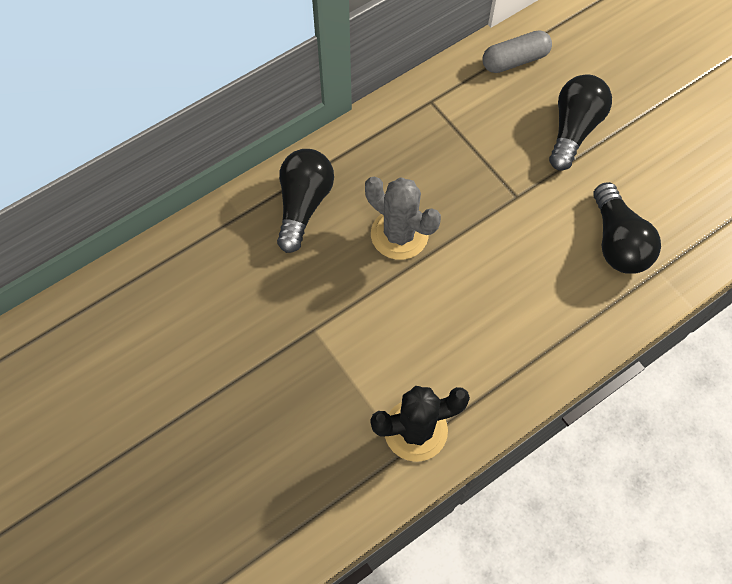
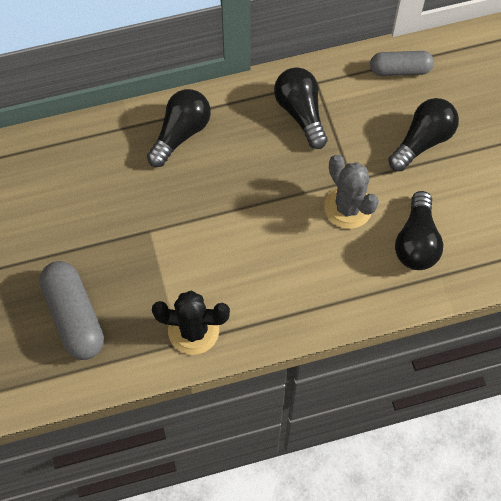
camera: 20 degrees right, 0 degrees up
grey cactus [365,177,441,260] -> grey cactus moved to [324,155,379,229]
none -> grey capsule [39,261,104,360]
none -> black light bulb [274,67,328,149]

